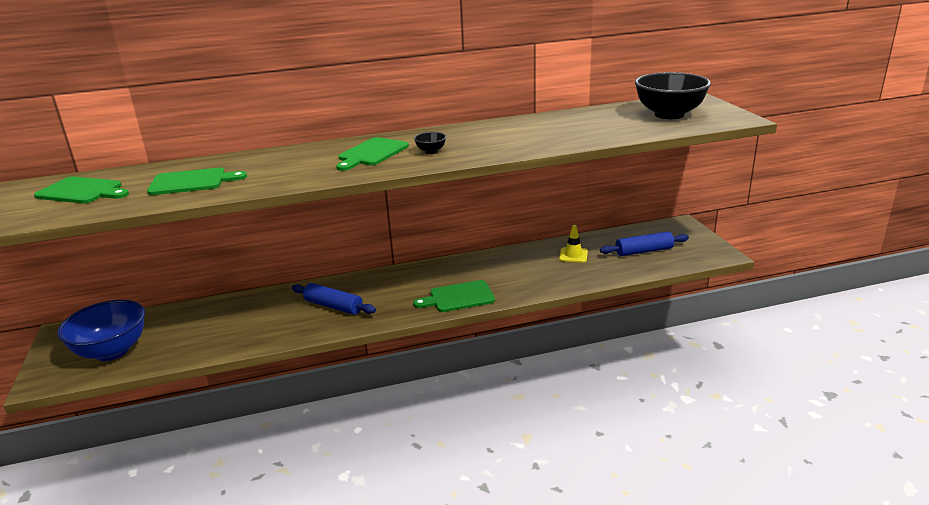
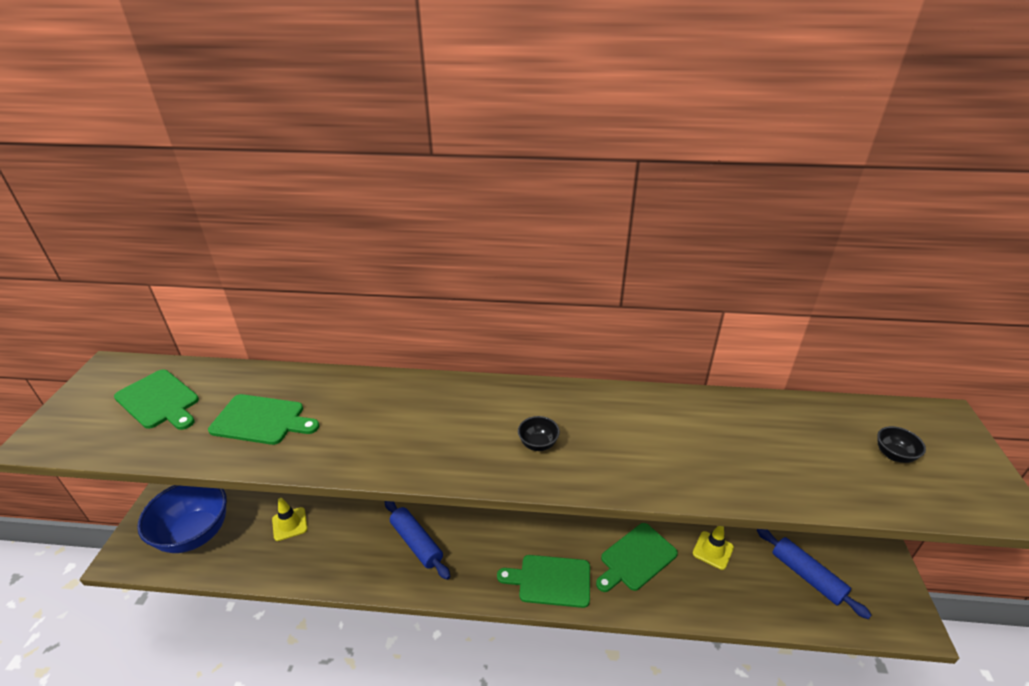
camera: 20 degrees right, 10 degrees up
green cutting board [336,137,409,171] -> green cutting board moved to [596,523,678,592]
blue rolling pin [600,231,689,256] -> blue rolling pin turned 45 degrees clockwise [757,529,872,619]
black bowl [635,72,711,119] -> black bowl [878,426,926,463], size x0.41
none -> yellow traffic cone [272,498,308,541]

